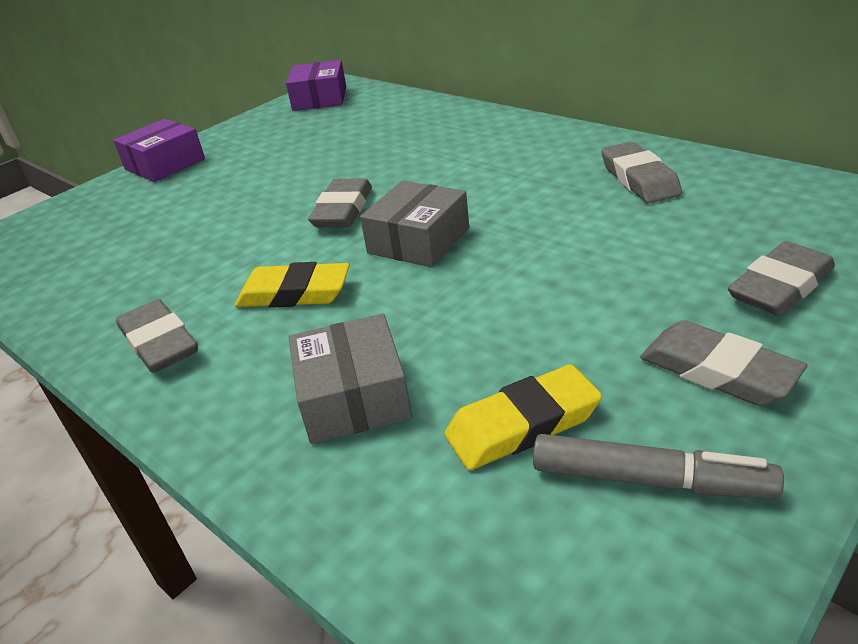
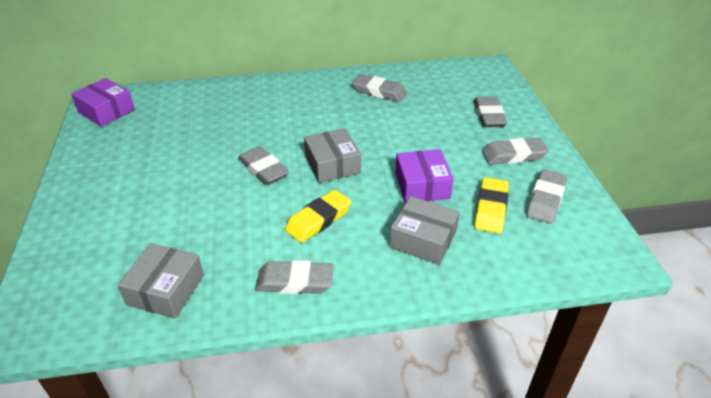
camera: 55 degrees left, 5 degrees up
purple box [113,119,205,182] -> purple box moved to [395,149,454,203]
grey marker [533,434,784,499] -> grey eraser [526,169,567,224]
none -> grey box [118,243,204,318]

